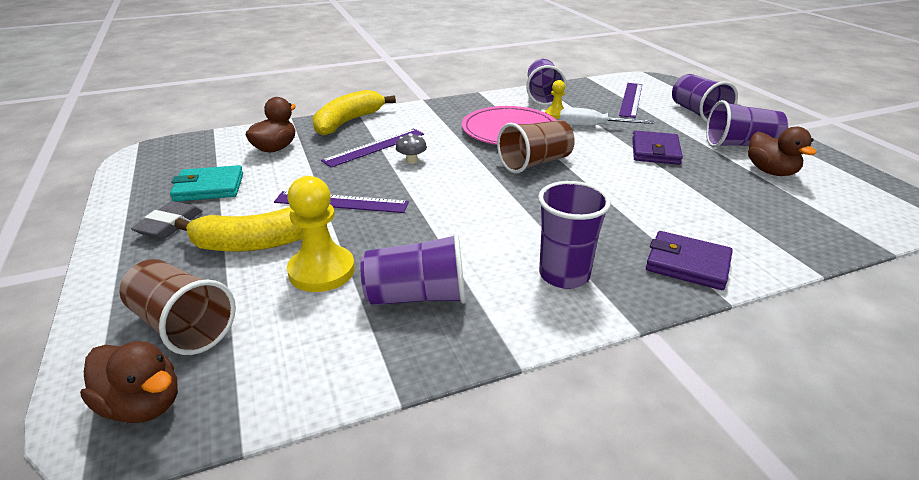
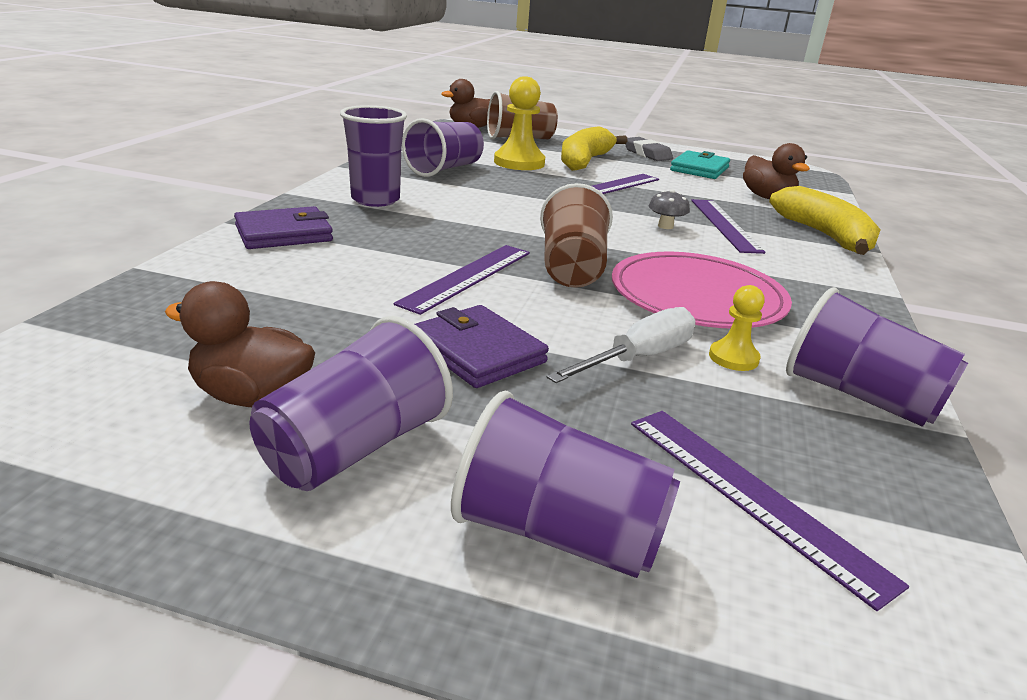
camera: 125 degrees right, 5 degrees down
none -> purple ruler [393,245,530,315]

